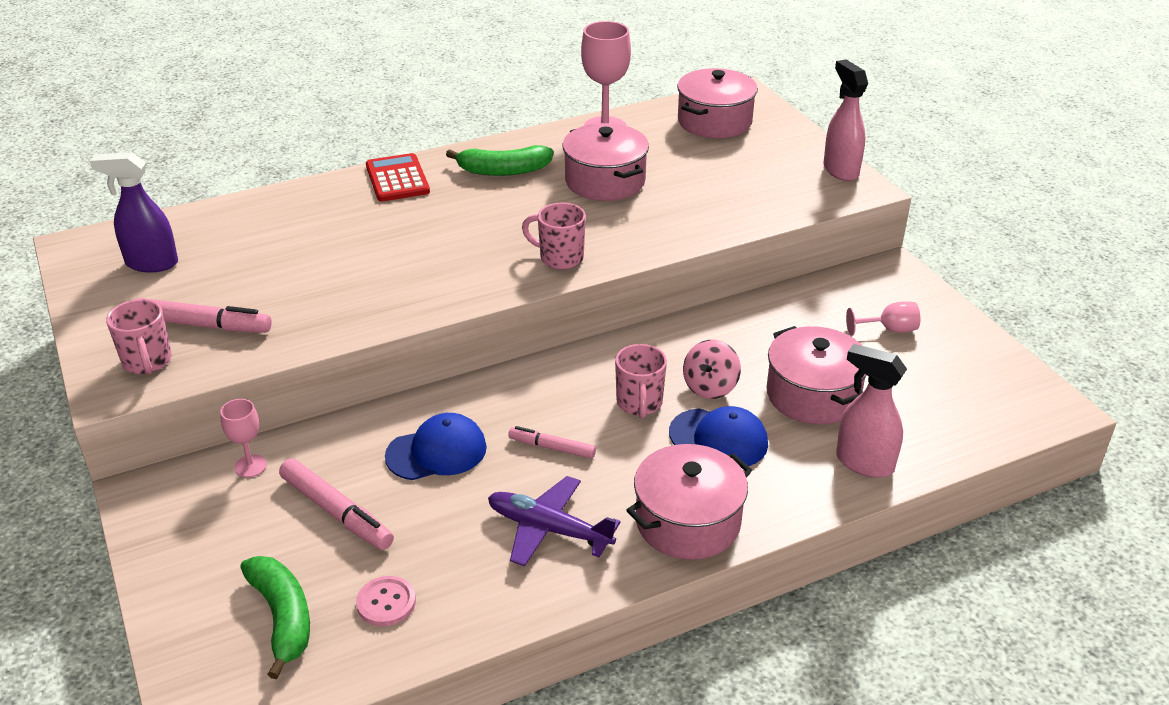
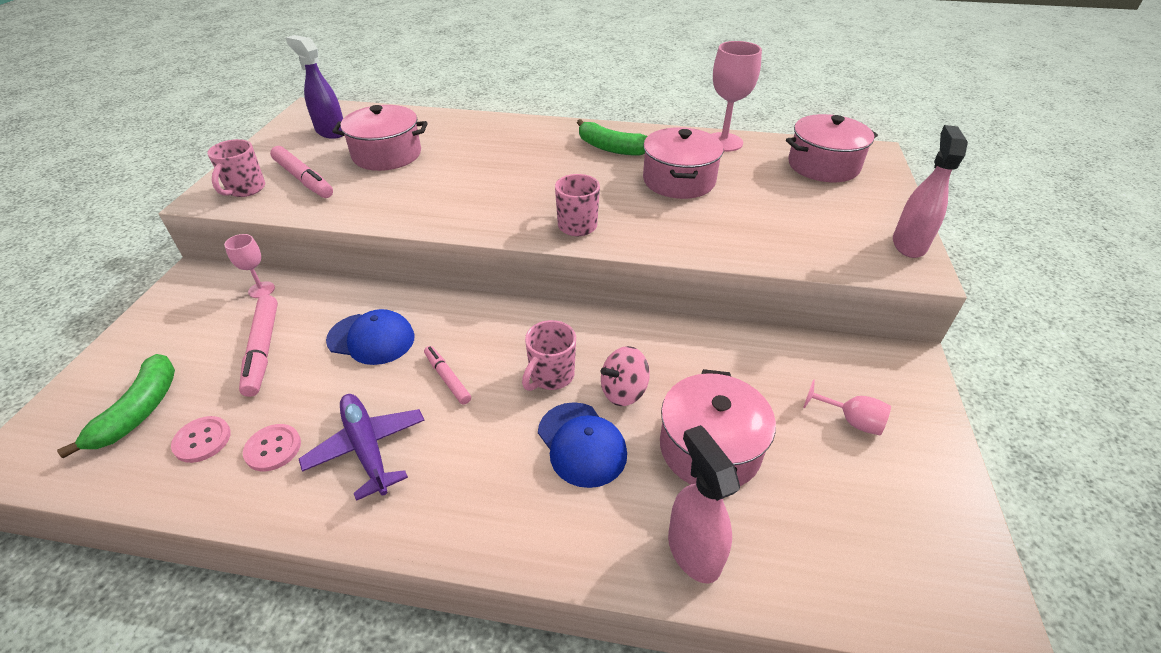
camera: 35 degrees right, 5 degrees up
red calculator [366,153,430,202] -> none
pink pot [626,444,752,560] -> pink pot moved to [332,105,428,171]
none -> pink button [243,424,301,471]

